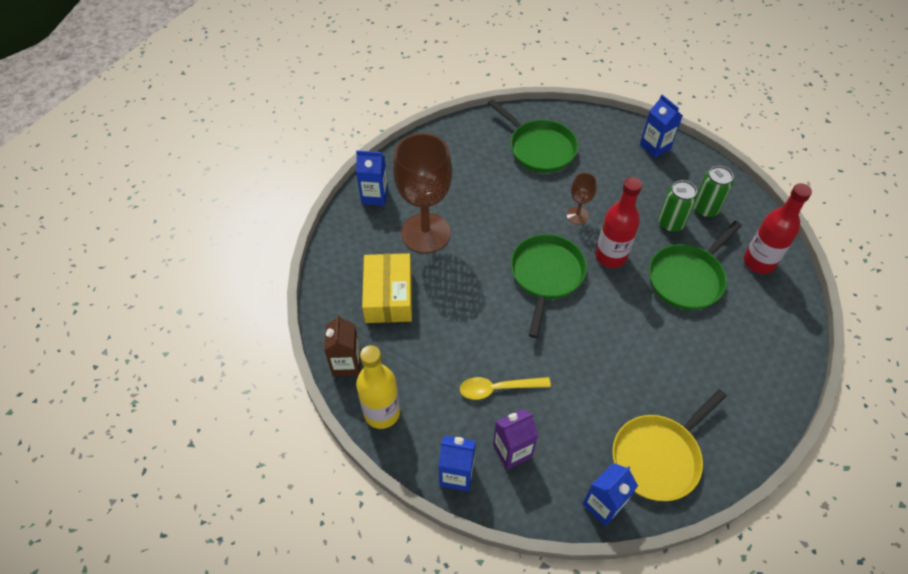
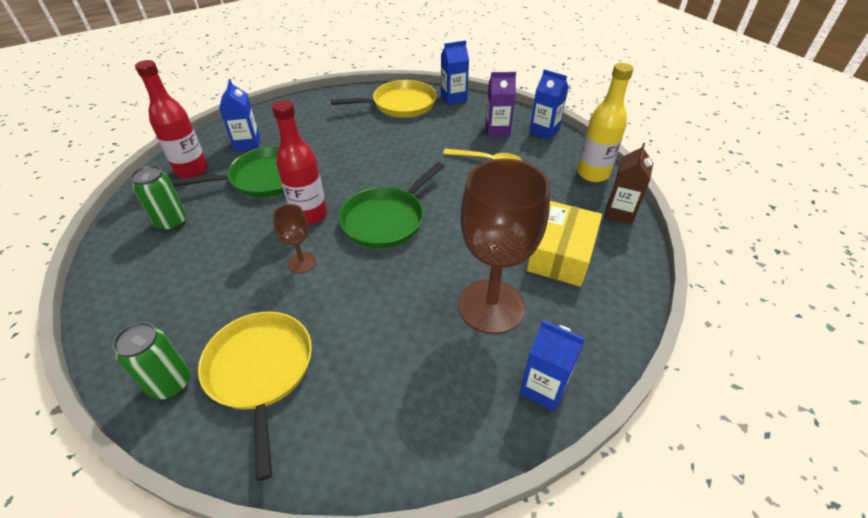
camera: 155 degrees left, 10 degrees down
green pan [488,99,578,173] -> yellow pan [198,311,312,481]
blue carton [640,95,683,158] -> blue carton moved to [219,79,260,152]
green can [658,180,697,233] -> green can moved to [113,322,190,400]

